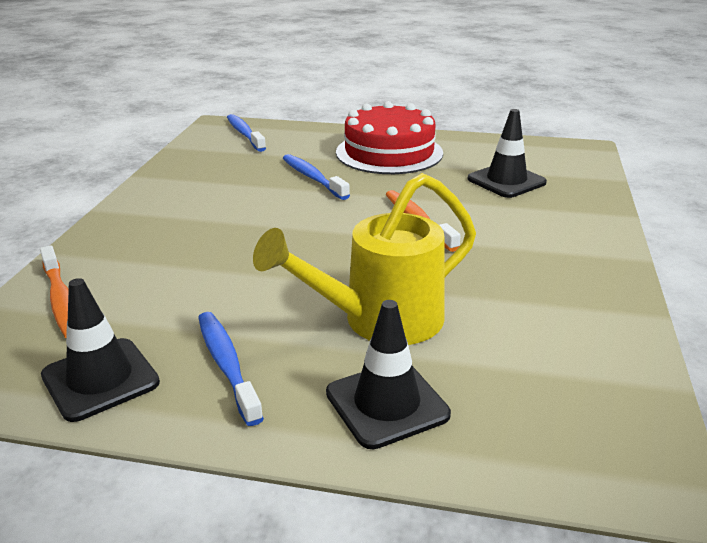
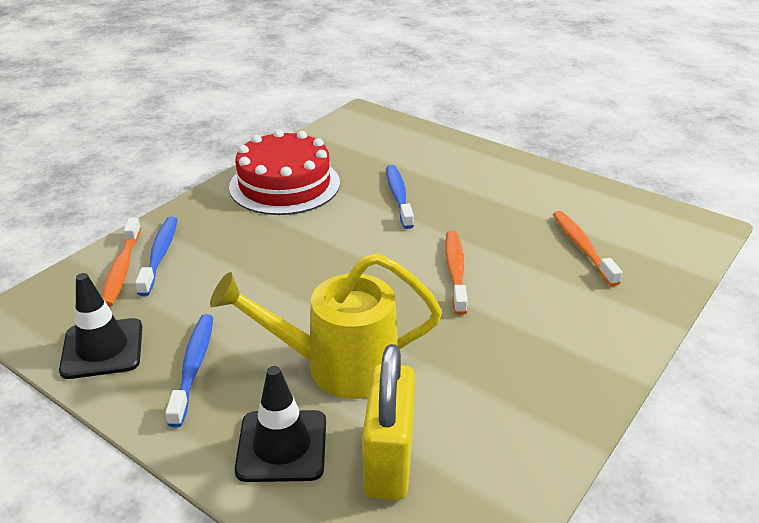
camera: 25 degrees right, 5 degrees up
blue toothbrush [227,114,266,152] -> blue toothbrush moved to [135,216,178,296]
red cake [336,101,443,174] -> red cake moved to [229,129,340,215]
black traffic cone [468,109,547,198] -> orange toothbrush [553,211,623,286]
none -> yellow padlock [362,344,415,500]

